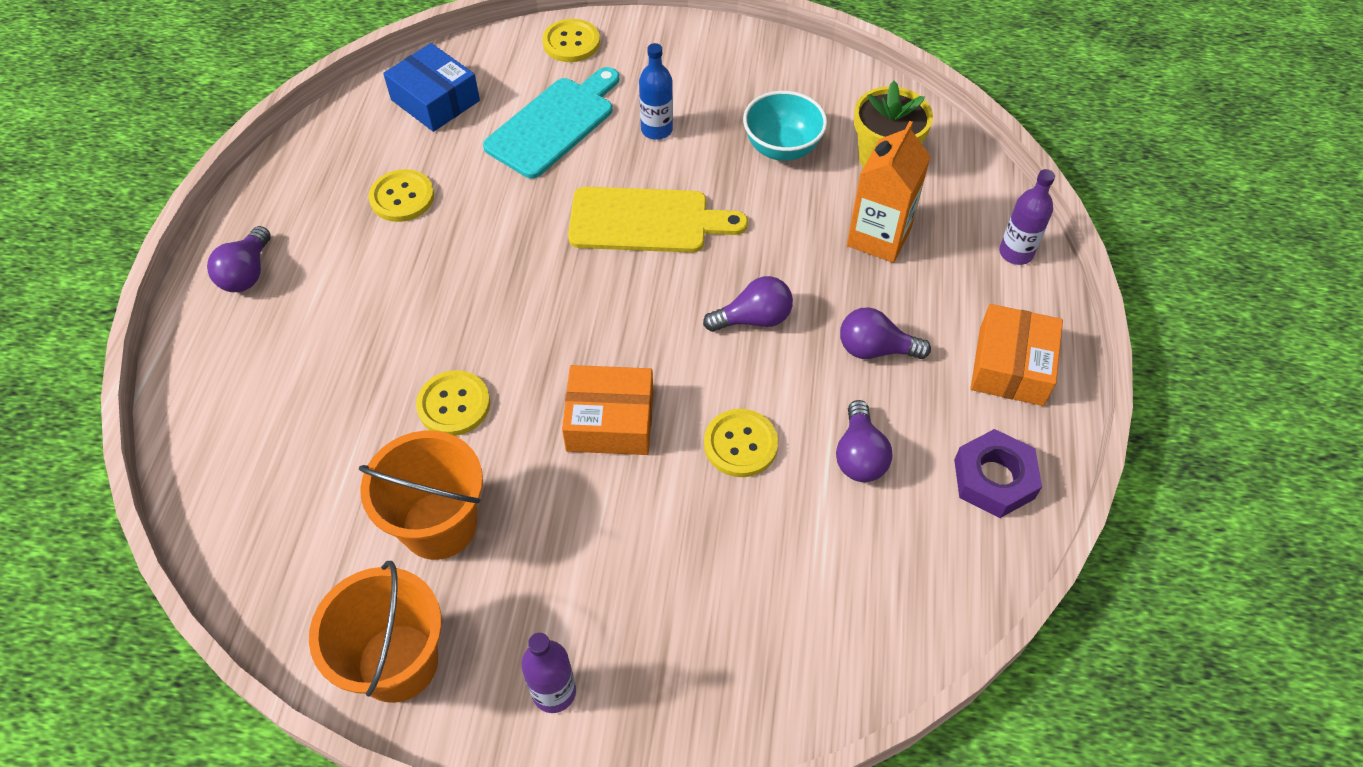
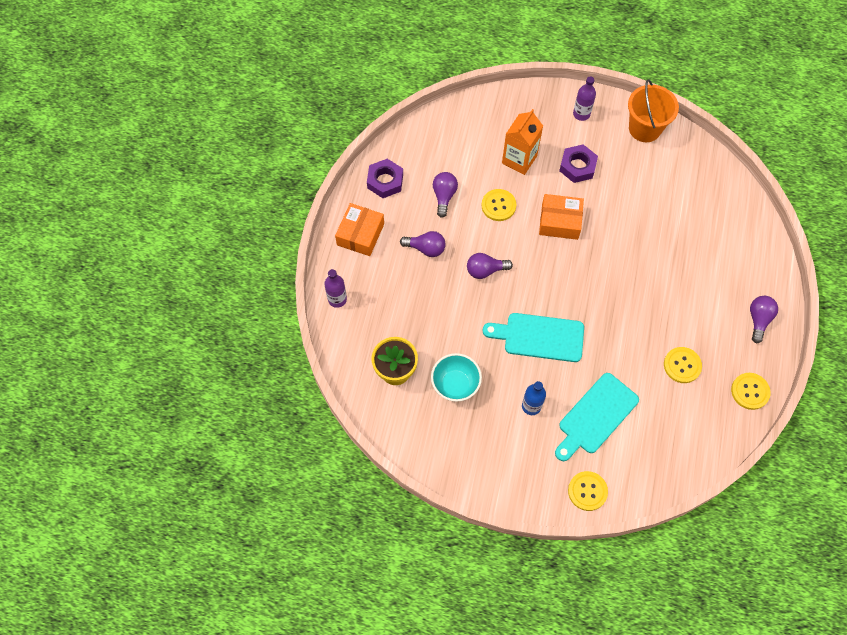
camera: 175 degrees left, 10 degrees up
orange bucket [359,431,483,560] -> none
blue box [383,43,480,132] -> none
yellow button [416,370,490,436] -> yellow button moved to [731,373,771,410]
yellow cutting board [568,187,748,253] -> turquoise cutting board [483,313,584,362]
orange carton [847,121,931,263] -> orange carton moved to [502,109,543,175]
none -> purple nut [559,144,598,183]

